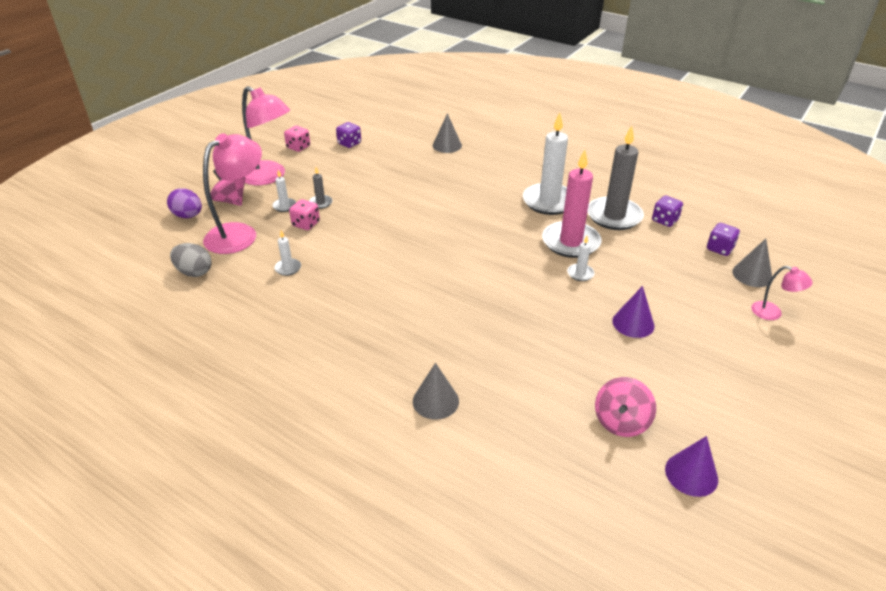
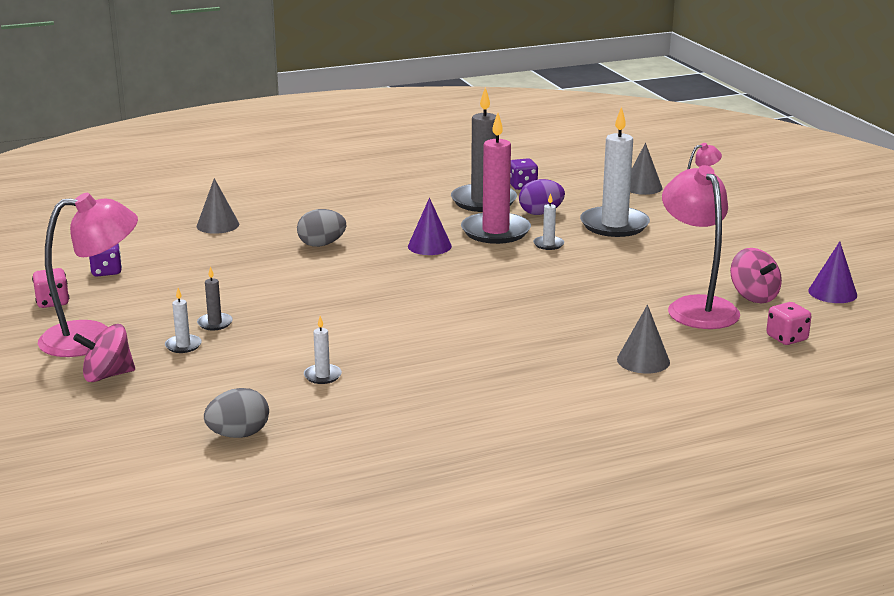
camera: 55 degrees left, 15 degrees down
purple egg [167,188,202,218] -> purple egg moved to [519,179,565,215]
pink lamp [203,133,262,254] -> pink lamp moved to [662,165,740,329]
pink dice [289,199,320,230] -> pink dice moved to [766,302,811,345]
white candle [523,113,568,215] -> white candle moved to [580,106,650,237]
purple cone [612,286,654,338] -> purple cone moved to [408,198,452,255]
purple dice [707,223,740,256] -> none
none -> grey egg [297,209,346,247]

